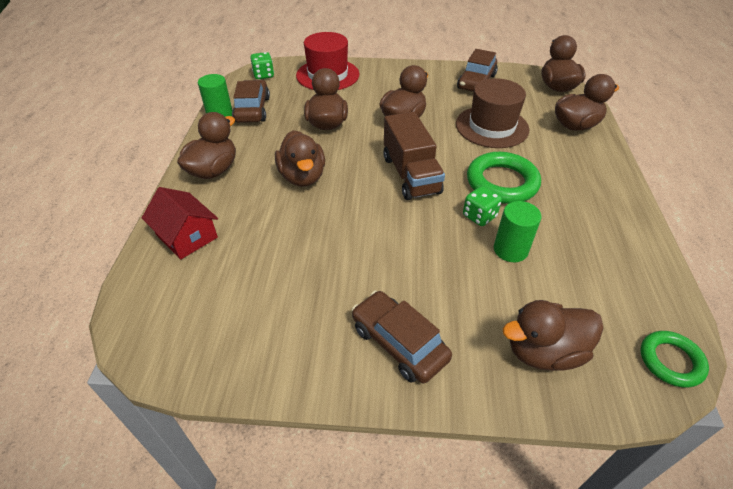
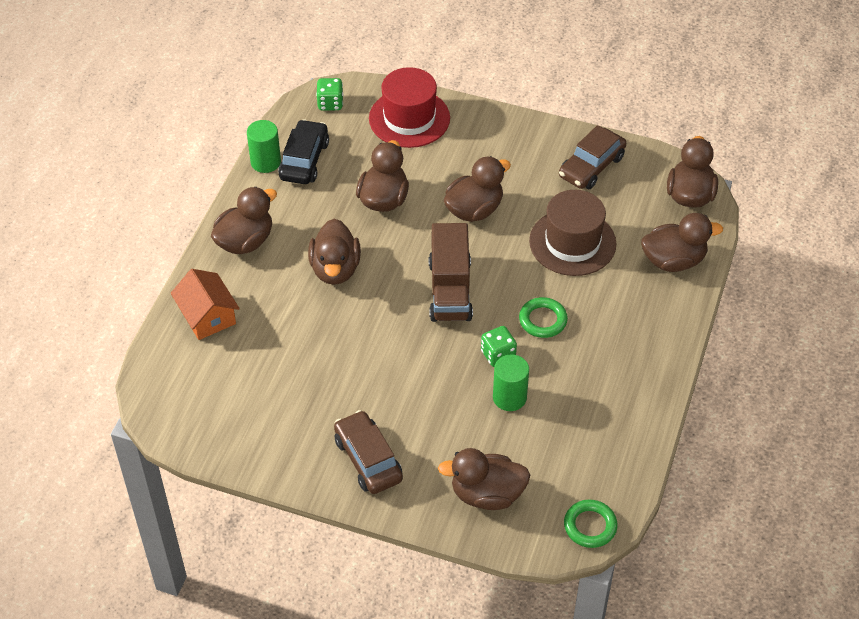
camera: 15 degrees right, 5 degrees up
red house [142,187,218,260] -> orange house [171,269,240,340]
brown car [232,80,270,123] -> black car [278,119,329,184]
green ring [467,152,541,204] -> green ring [519,297,568,338], size x0.61

